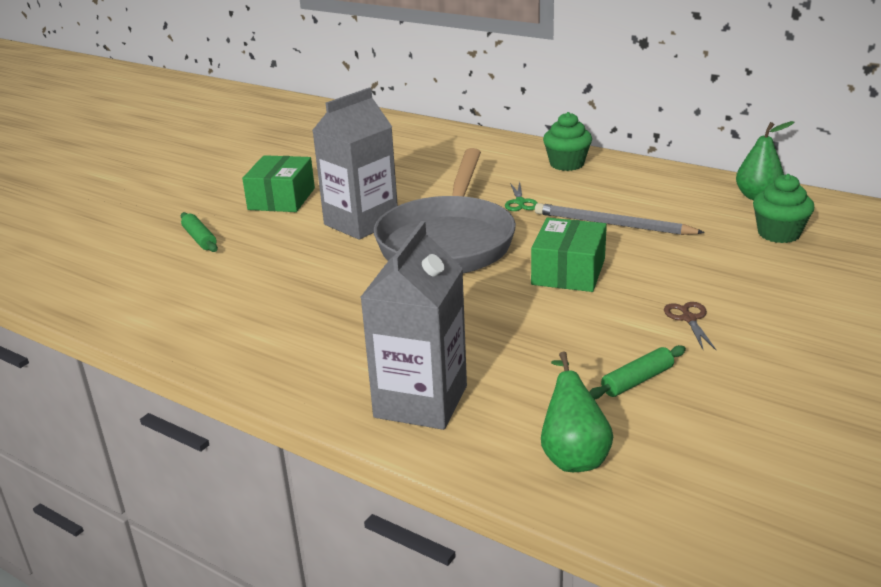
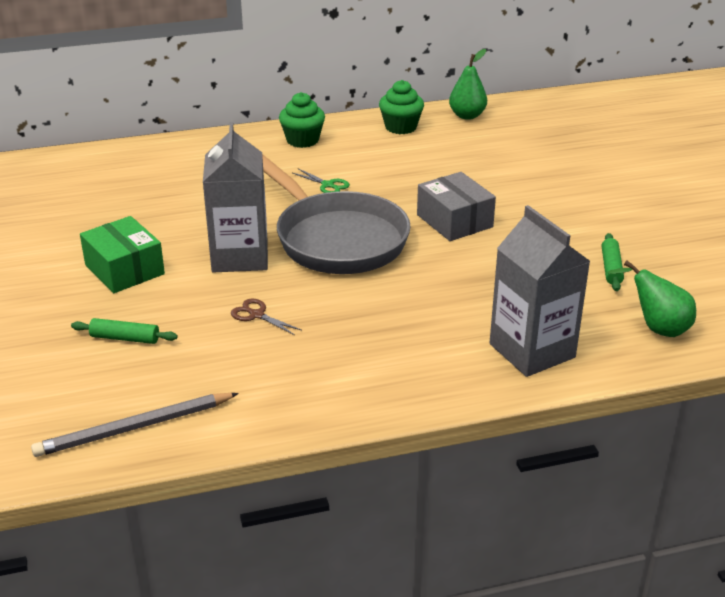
camera: 50 degrees left, 5 degrees up
green box [531,218,607,292] -> grey box [417,172,496,241]
grey pencil [535,203,705,235] -> grey pencil moved to [31,393,239,457]
brown scissors [664,302,716,350] -> brown scissors moved to [231,299,301,335]
green cupcake [753,174,814,243] -> green cupcake moved to [379,80,424,134]

